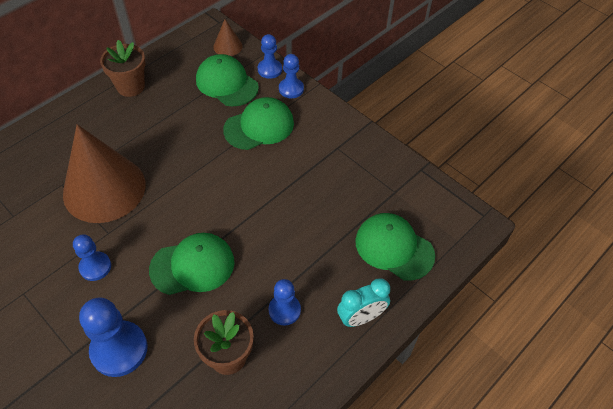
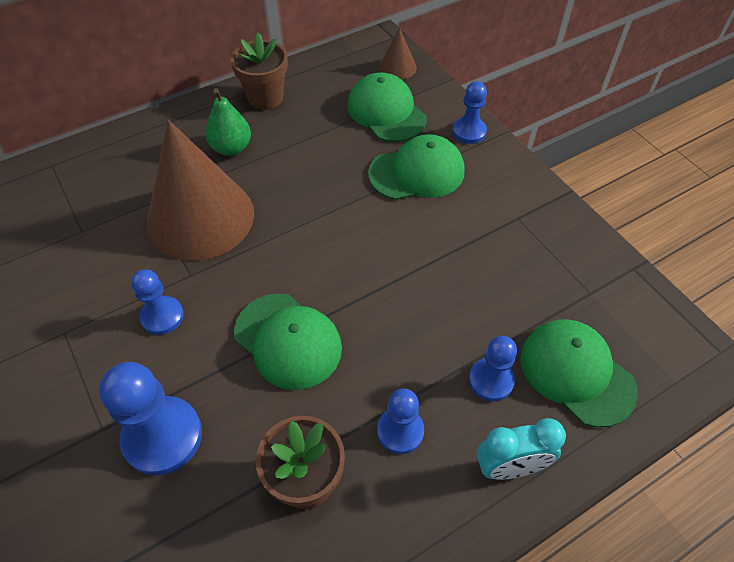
camera: 15 degrees right, 0 degrees up
green cap [149,233,234,295] -> green cap turned 45 degrees clockwise [234,293,342,390]
blue pawn [258,34,282,79] -> blue pawn moved to [469,336,517,401]
none -> green pear [205,88,251,156]

